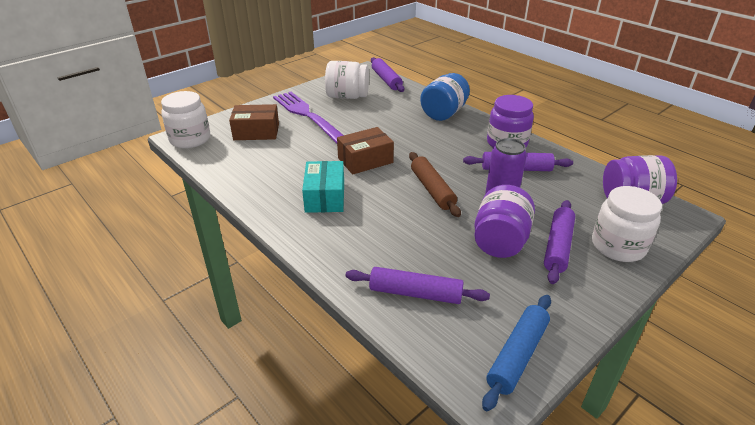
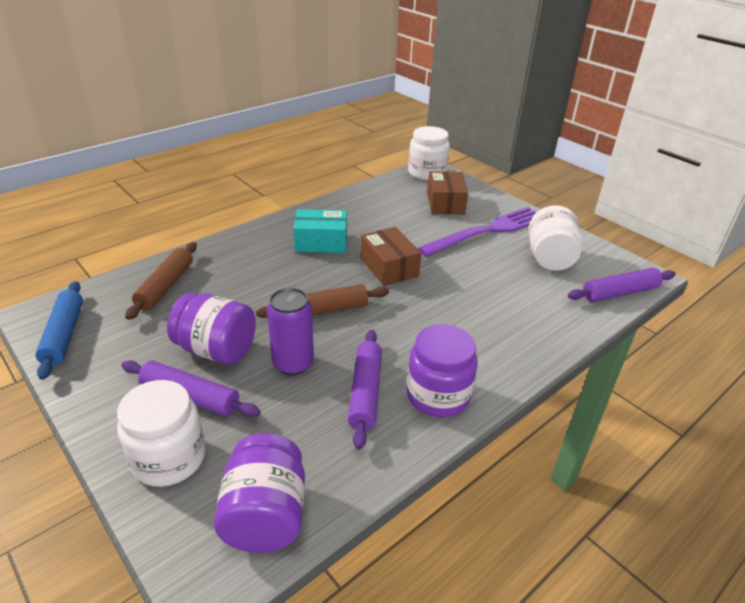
camera: 90 degrees right, 0 degrees up
purple rolling pin [345,267,490,304] -> brown rolling pin [125,242,197,320]
blue jar [420,73,470,121] -> none
blue rolling pin [482,295,551,411] -> blue rolling pin turned 45 degrees clockwise [35,281,83,380]

